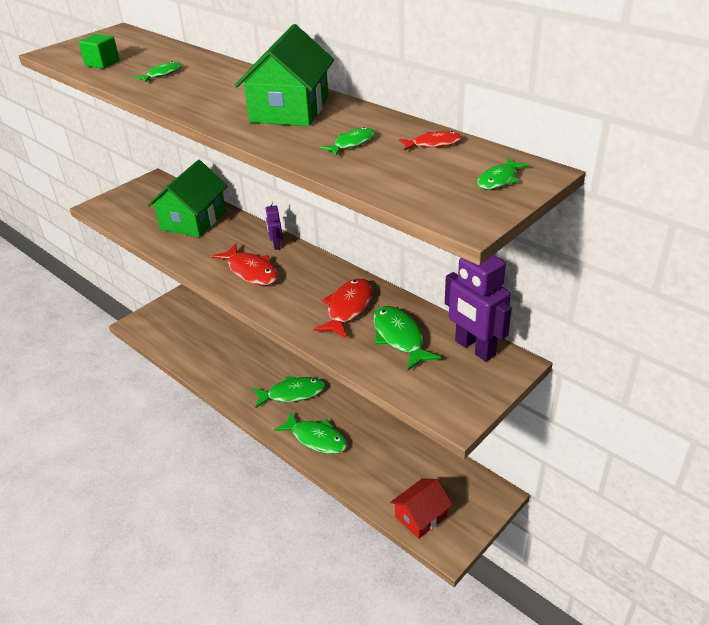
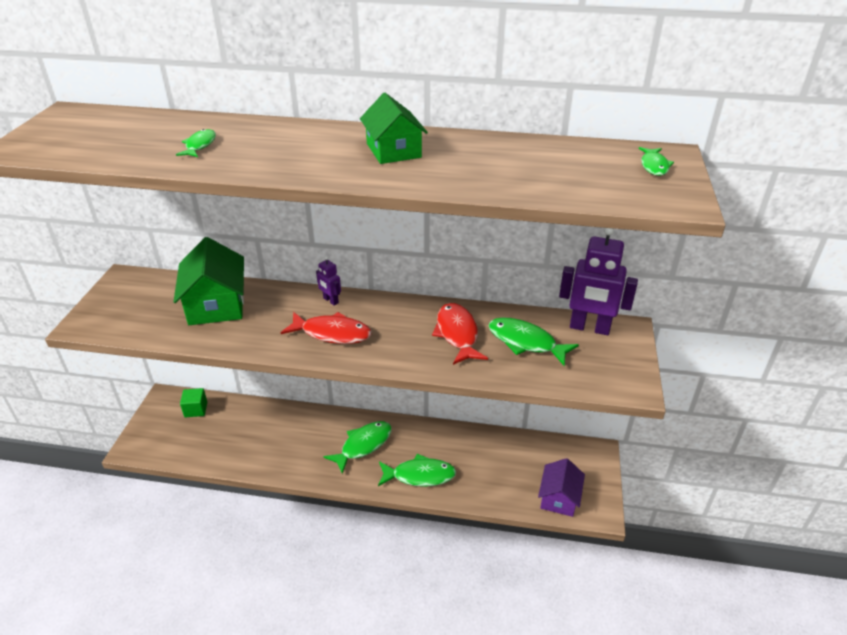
camera: 35 degrees left, 0 degrees up
green cube [79,34,120,69] -> green cube moved to [180,388,207,417]
green house [235,24,334,126] -> green house [360,93,428,164], size x0.66
green fish [320,127,375,156] -> none
red house [390,478,453,539] -> purple house [538,458,585,517]
red fish [399,131,462,151] -> none

